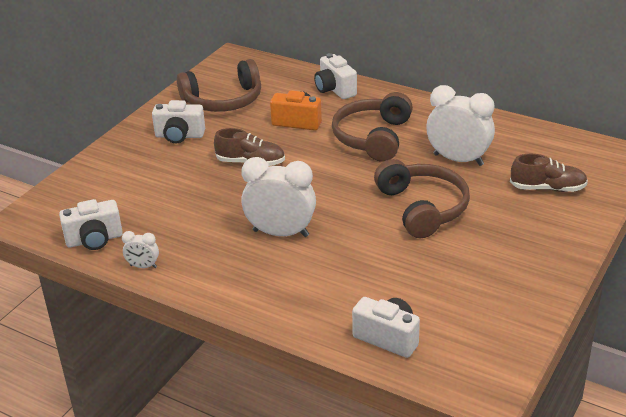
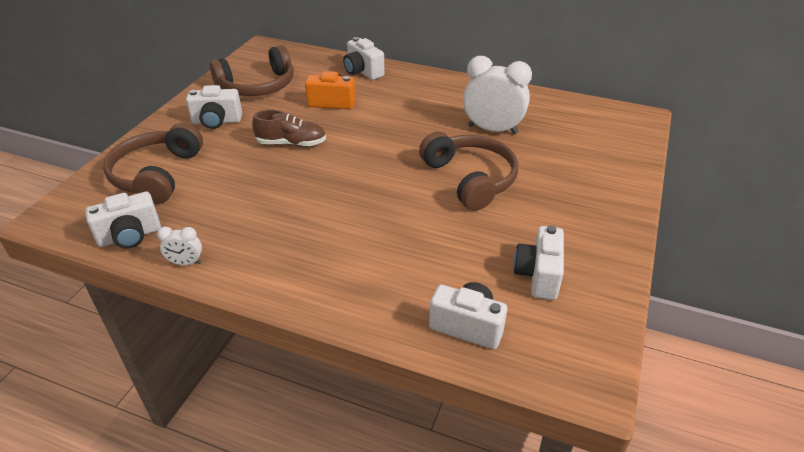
camera: 10 degrees left, 5 degrees up
white clock [241,157,316,237] -> none
brown headphones [332,92,413,162] -> brown headphones moved to [103,123,203,204]
brown shoe [510,154,588,192] -> none
none -> white camera [513,225,564,300]

